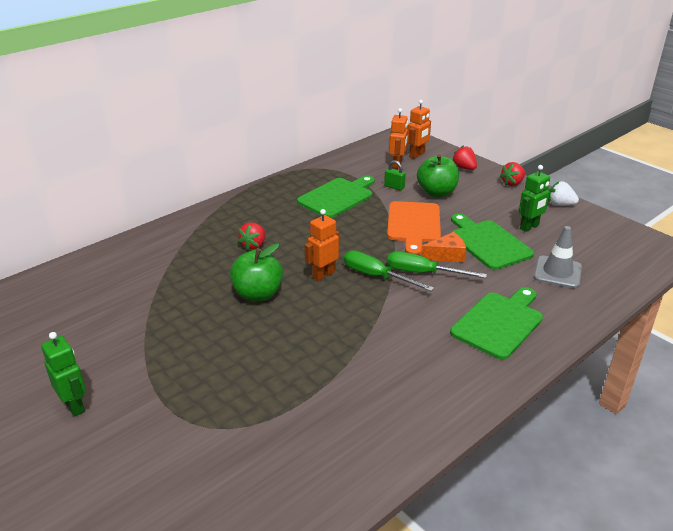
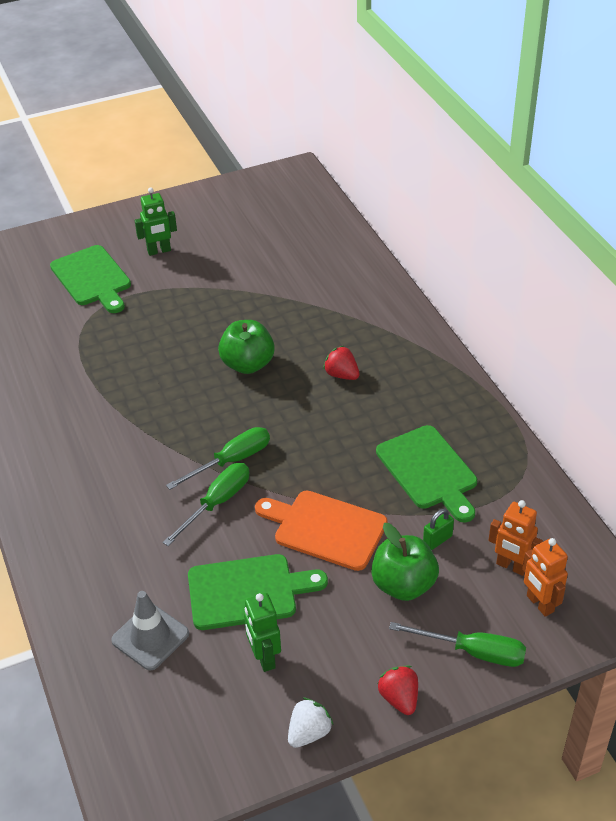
camera: 110 degrees right, 10 degrees up
orange robot [305,209,339,281] -> none
orange cheese [421,232,466,262] -> none
green cutting board [450,287,543,360] -> green cutting board moved to [50,245,131,313]
red strawberry [452,145,477,170] -> green screwdriver [389,622,526,667]

